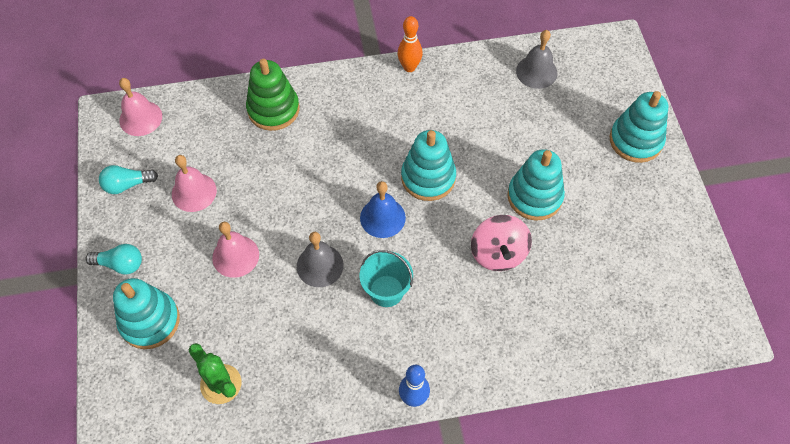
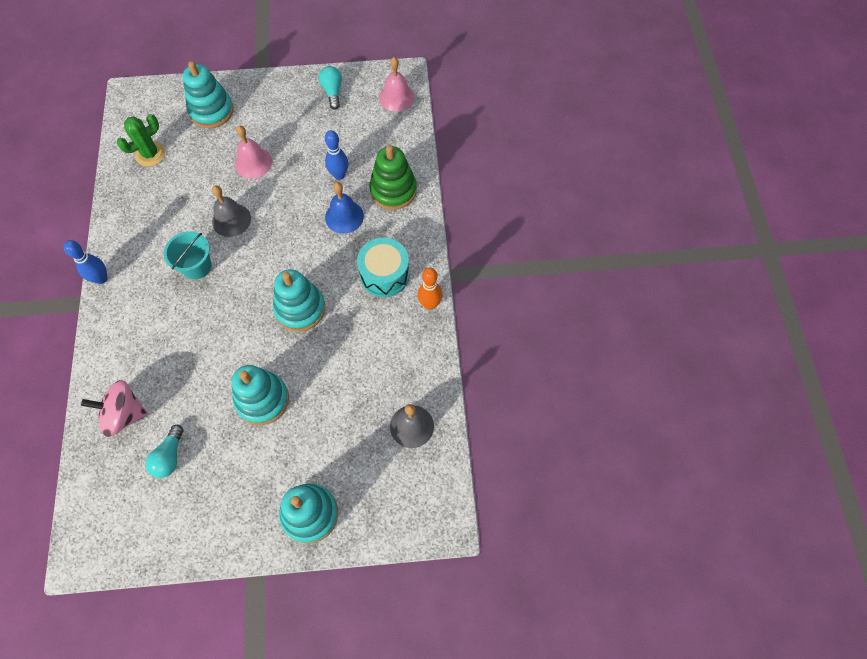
camera: 95 degrees right, 5 degrees up
turquoise light bulb [85,244,142,274] -> turquoise light bulb moved to [145,425,184,478]
pink bell [172,155,217,212] -> none
blue bell [360,181,406,238] -> blue bell moved to [325,182,364,234]
pink spinning top [471,215,532,271] -> pink spinning top moved to [81,380,148,437]
none -> blue bowling pin [325,130,348,180]
none -> turquoise drum [357,238,410,297]

